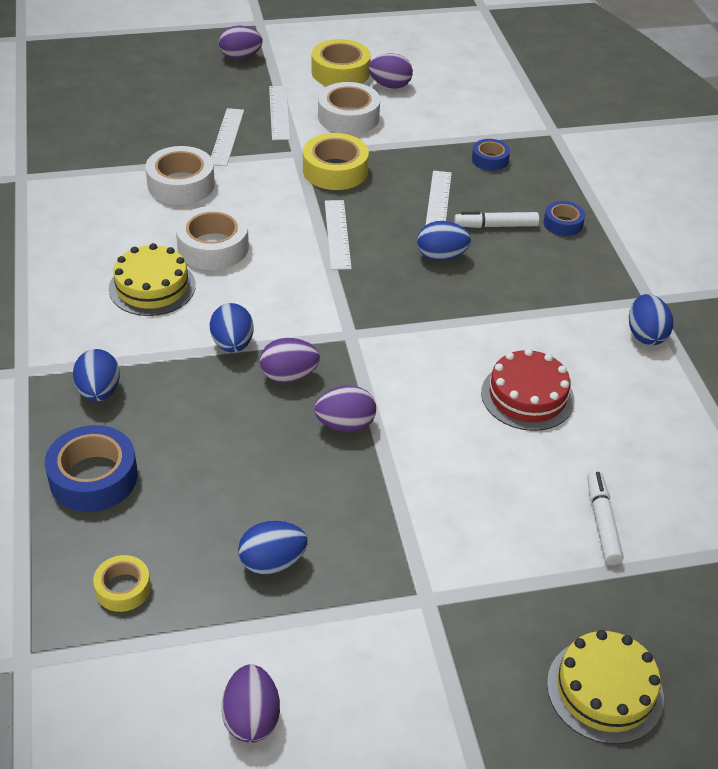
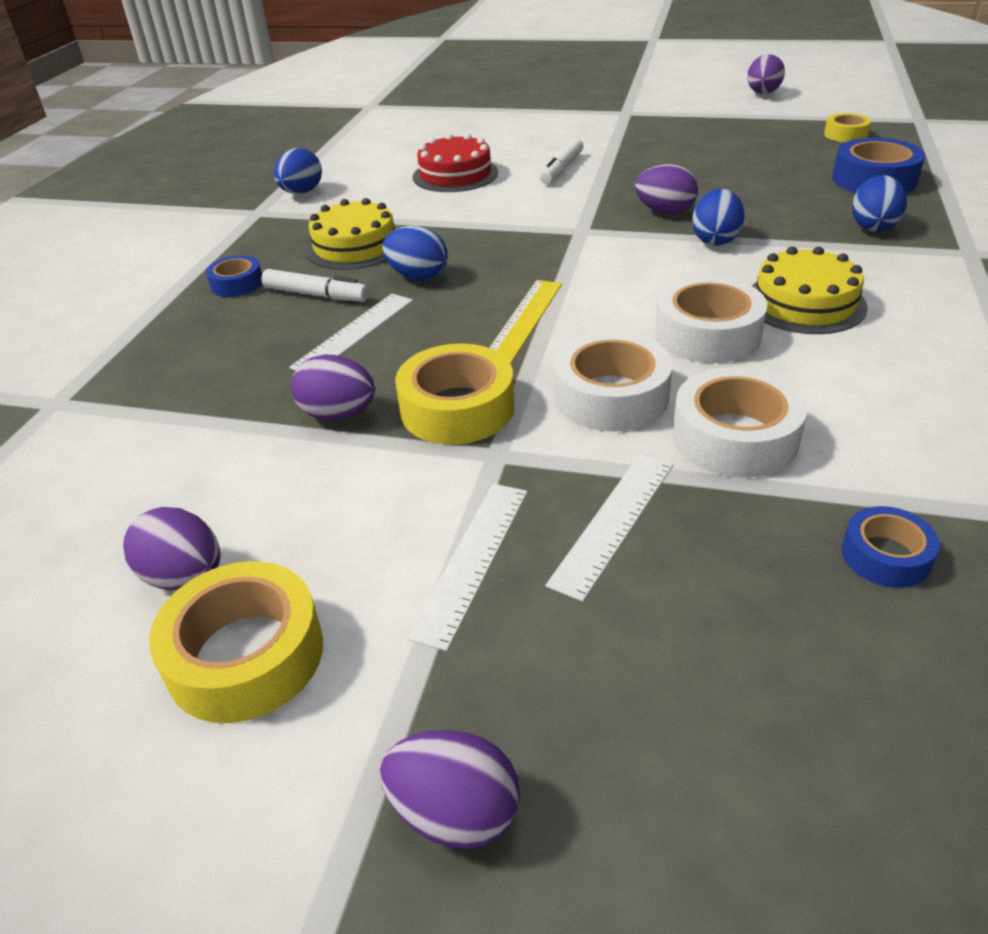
camera: 150 degrees left, 5 degrees down
blue egg [238,521,308,575] -> none
purple egg [314,386,376,432] -> purple egg moved to [291,355,375,420]
white tape [318,82,380,135] -> white tape moved to [554,332,672,431]
white ruler [325,200,352,270] -> yellow ruler [489,280,562,364]
blue tape [472,139,510,171] -> blue tape moved to [841,506,940,588]
yellow cake [547,630,664,744] -> yellow cake moved to [305,198,395,270]
white marker [587,470,623,565] -> white marker moved to [540,138,583,184]

